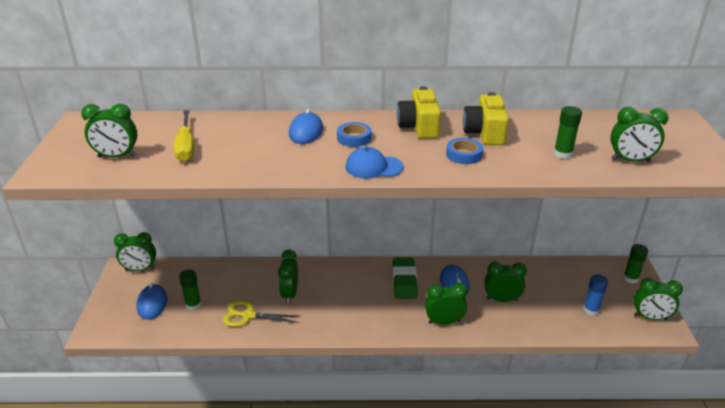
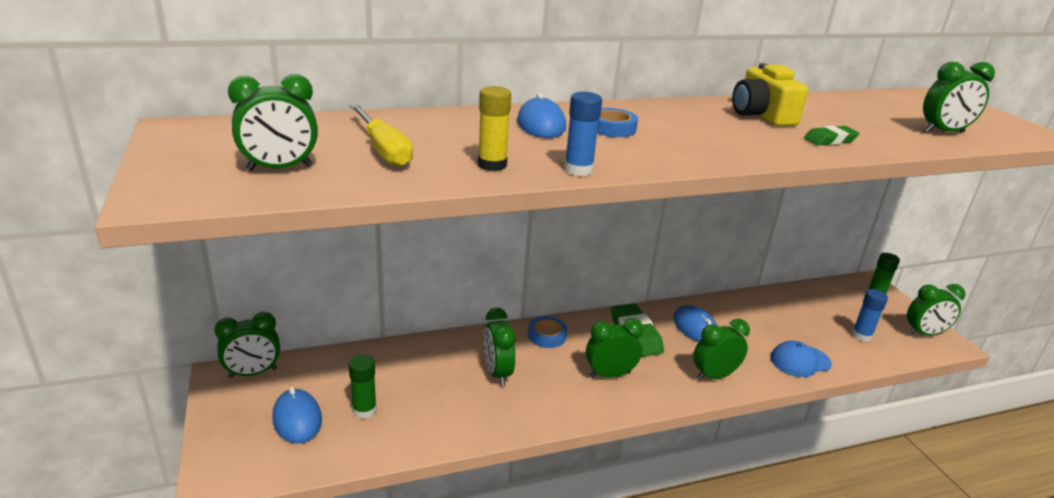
camera: 20 degrees left, 5 degrees down
yellow scissors [223,300,300,327] -> none
blue cap [345,147,404,179] -> blue cap moved to [771,341,832,377]
yellow camera [397,86,441,139] -> none
blue tape [446,138,483,164] -> blue tape moved to [528,316,567,348]
green clock [484,261,527,302] -> green clock moved to [586,318,644,378]
green glue stick [553,106,582,159] -> none
none -> yellow glue stick [478,86,511,171]
none -> blue glue stick [564,92,602,176]
none -> green eraser [804,126,860,145]

